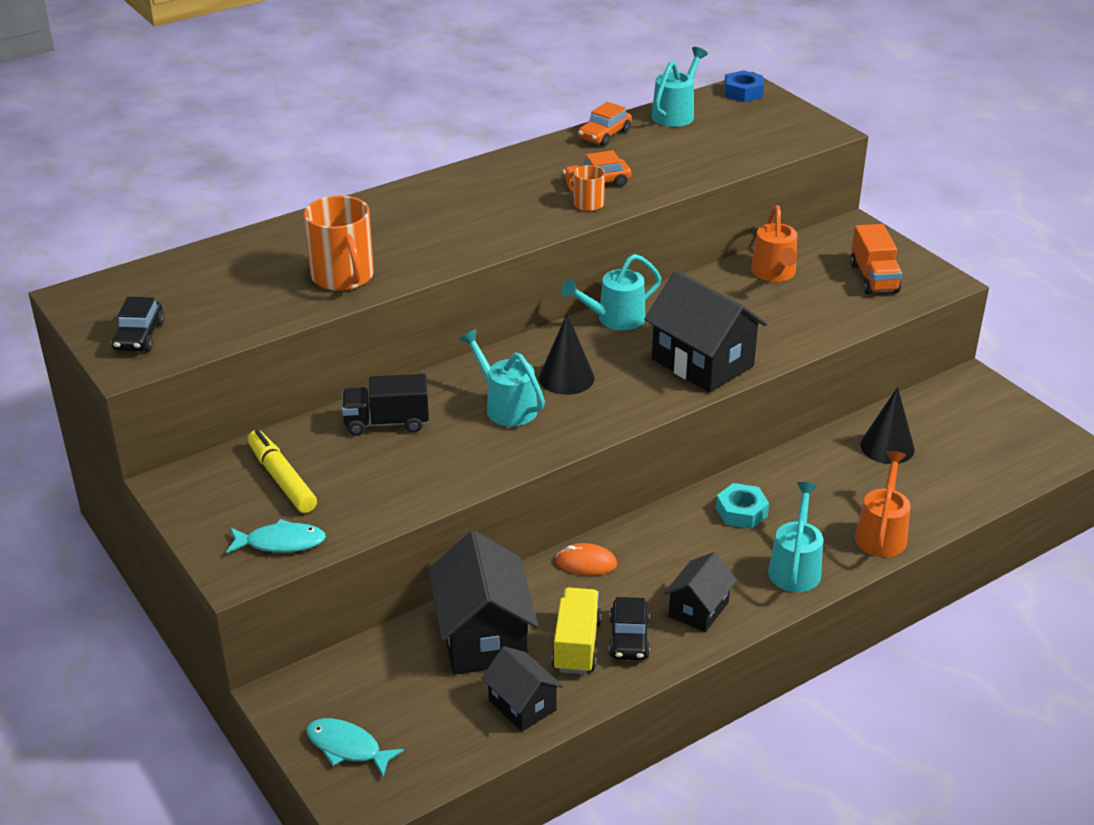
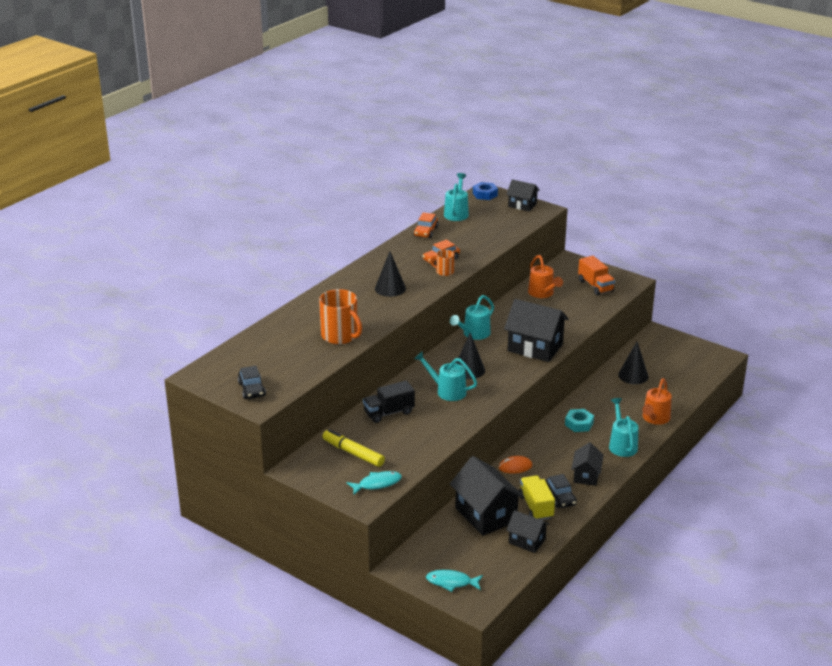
camera: 20 degrees left, 5 degrees down
orange watering can [855,451,910,557] -> orange watering can turned 150 degrees counterclockwise [642,378,672,425]
none -> black cone [375,251,406,297]
none -> black house [506,179,540,211]

